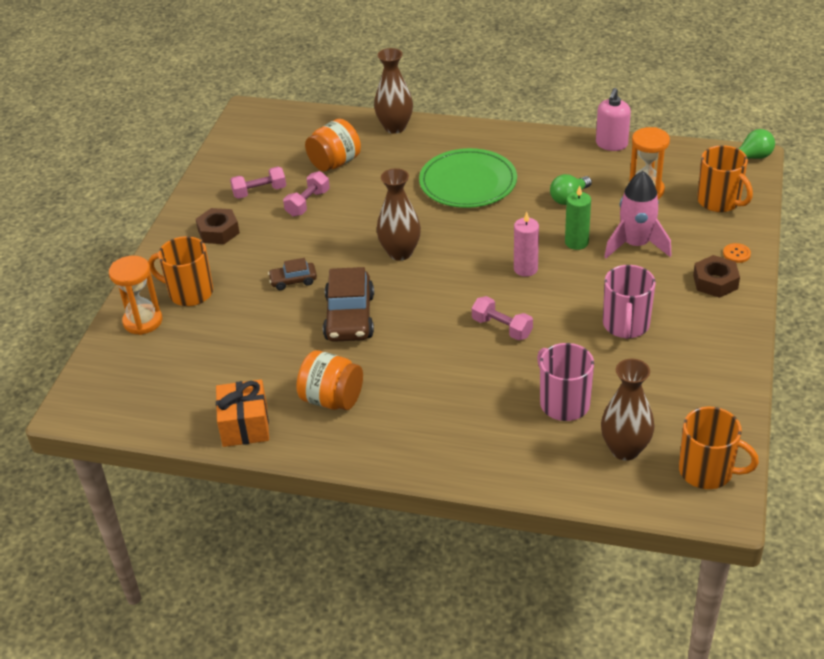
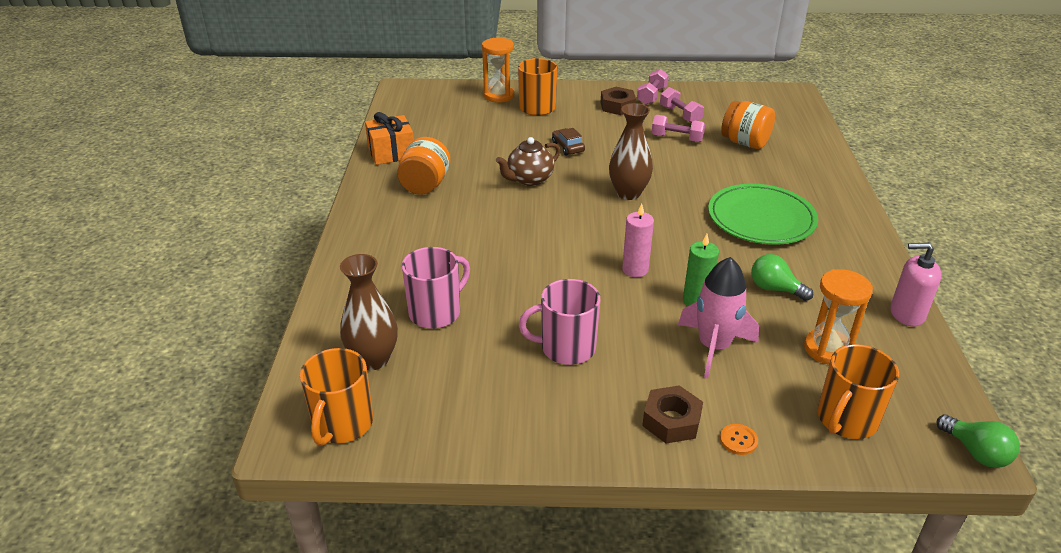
camera: 75 degrees right, 5 degrees down
brown car [323,267,374,342] -> brown teapot [496,137,560,186]
brown vase [374,48,413,134] -> none
pink dumbbell [472,296,533,340] -> pink dumbbell moved to [637,69,669,105]

